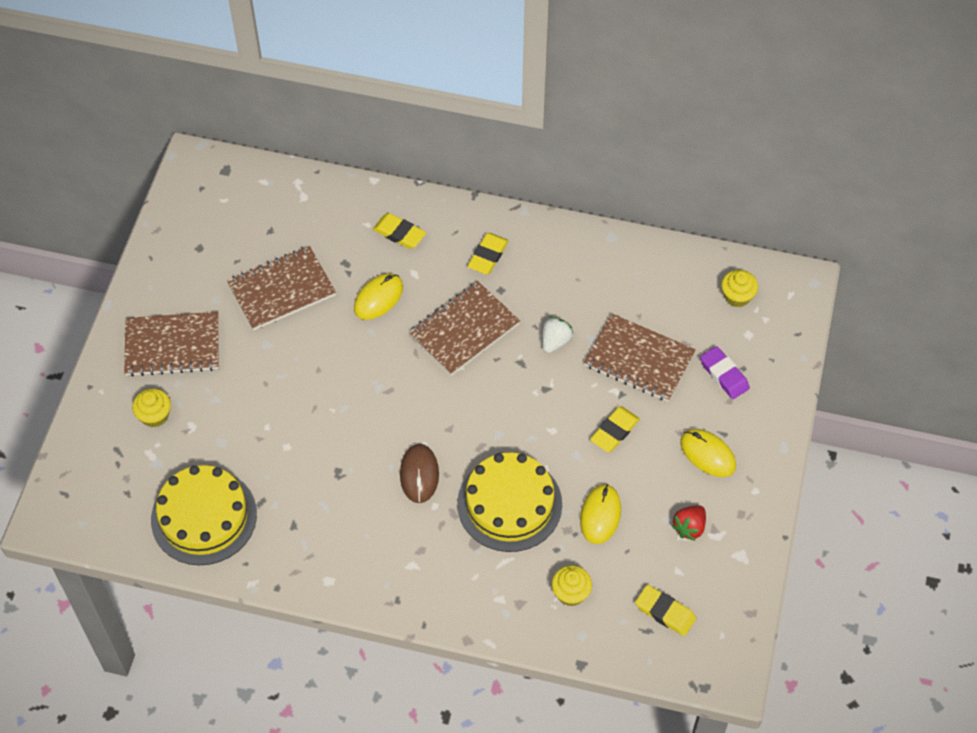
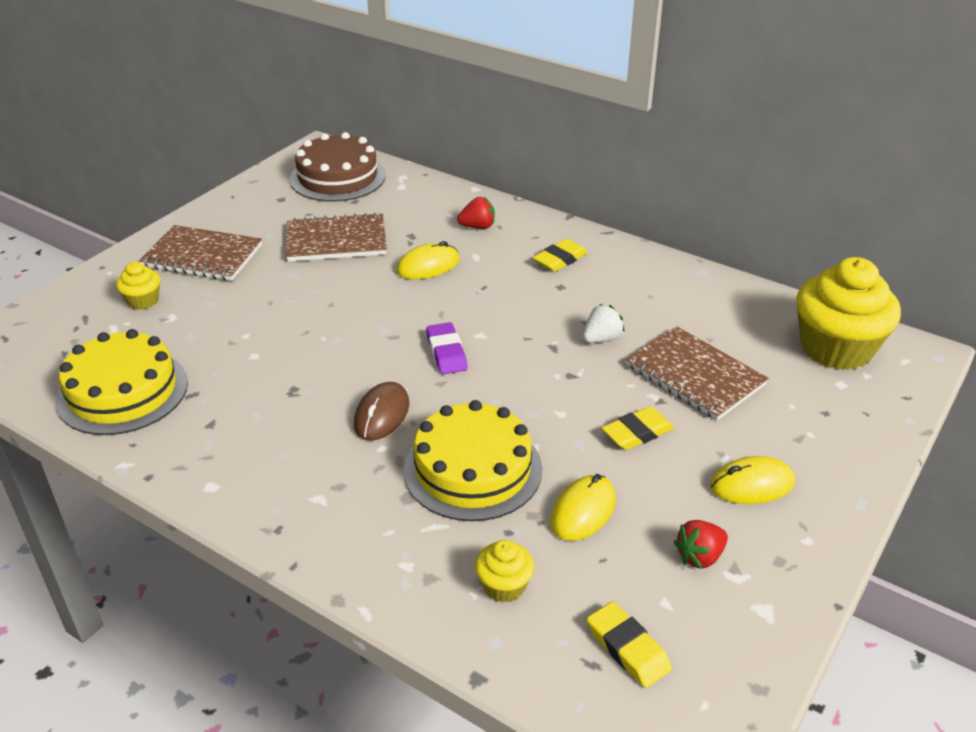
camera: 20 degrees right, 20 degrees down
yellow eraser [373,213,426,249] -> red strawberry [457,197,495,229]
brown notebook [409,281,520,376] -> none
yellow mouse [680,429,736,477] -> yellow mouse turned 75 degrees counterclockwise [710,456,795,504]
purple eraser [700,346,750,399] -> purple eraser moved to [426,322,468,374]
yellow cupcake [721,270,758,307] -> yellow cupcake [796,257,901,370], size x2.17
none -> brown cake [290,132,386,202]

